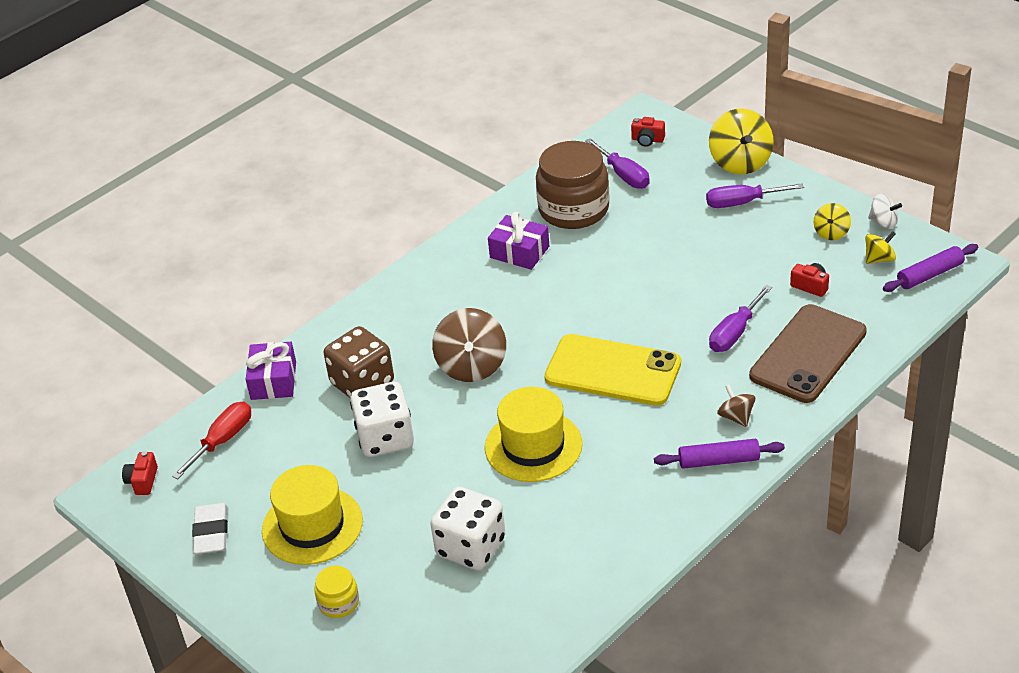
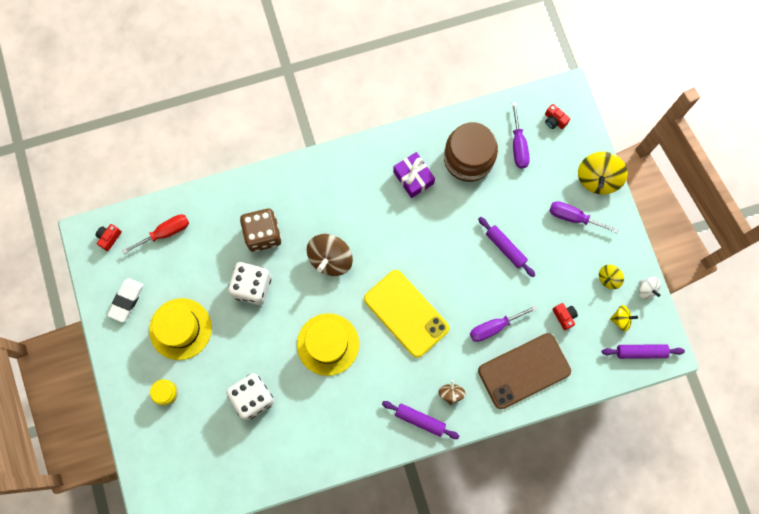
camera: 25 degrees right, 35 degrees up
purple gift [246,342,296,400] -> none
none -> purple rolling pin [478,217,535,277]

